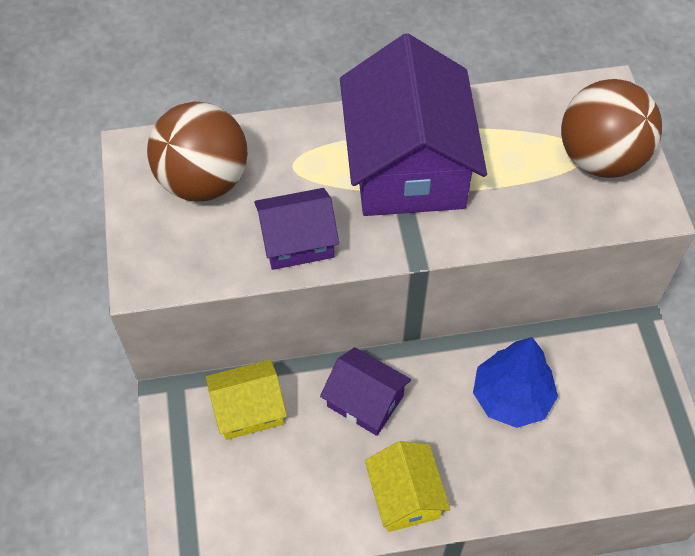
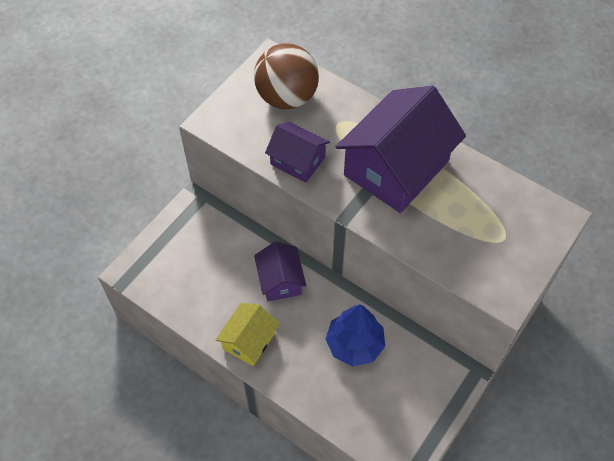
camera: 45 degrees right, 0 degrees up
yellow house [206,359,287,440] -> none
brown ball [561,79,662,178] -> none

